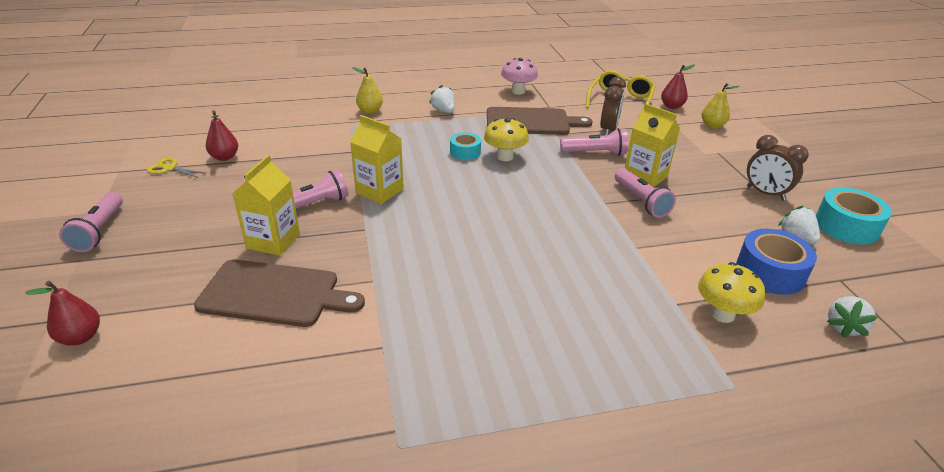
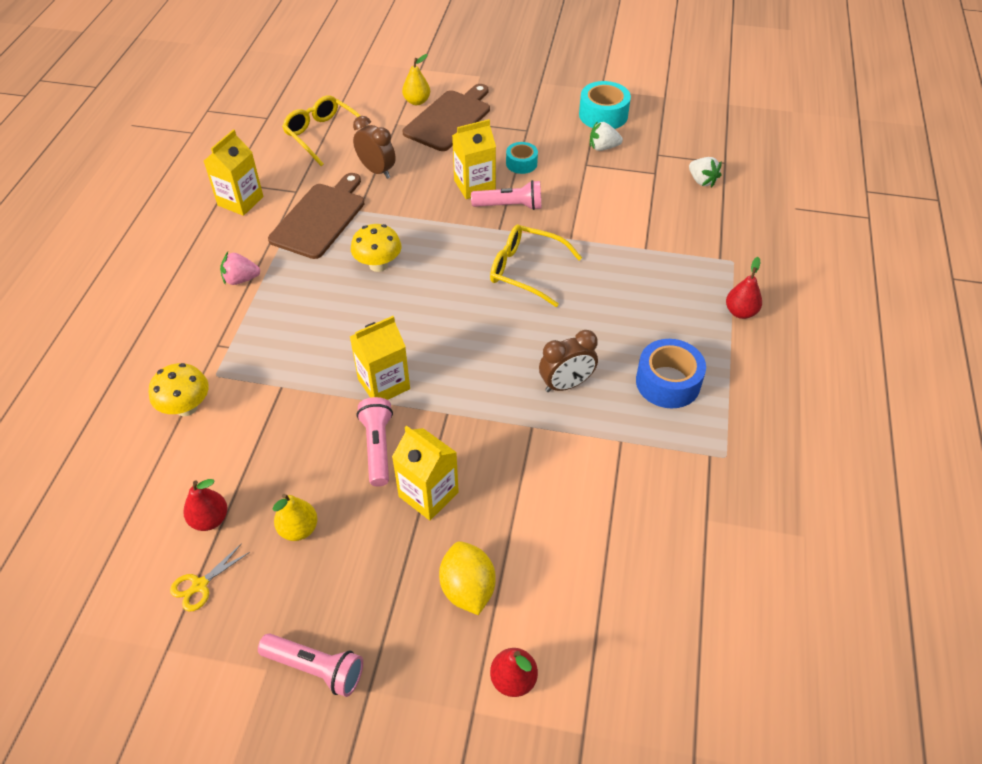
camera: 65 degrees left, 15 degrees up
brown cutting board [194,259,365,327] -> brown cutting board moved to [403,84,490,151]
yellow pear [352,67,383,114] -> yellow pear moved to [273,494,318,541]
white strawberry [429,85,455,113] -> pink strawberry [220,252,260,285]
turquoise tape [450,132,481,160] -> turquoise tape moved to [506,142,538,174]
pink mushroom [501,58,538,95] -> yellow carton [204,129,264,216]
pink flashlight [560,128,628,156] -> none
red pear [661,65,695,109] -> red pear moved to [726,257,762,319]
yellow mushroom [698,262,765,323] -> yellow mushroom moved to [149,363,209,416]
blue tape [736,229,817,295] -> blue tape moved to [636,339,706,408]
brown clock [747,135,809,201] -> brown clock moved to [539,330,598,392]
none -> yellow lemon [439,541,496,615]
none -> yellow glasses [490,225,582,307]

